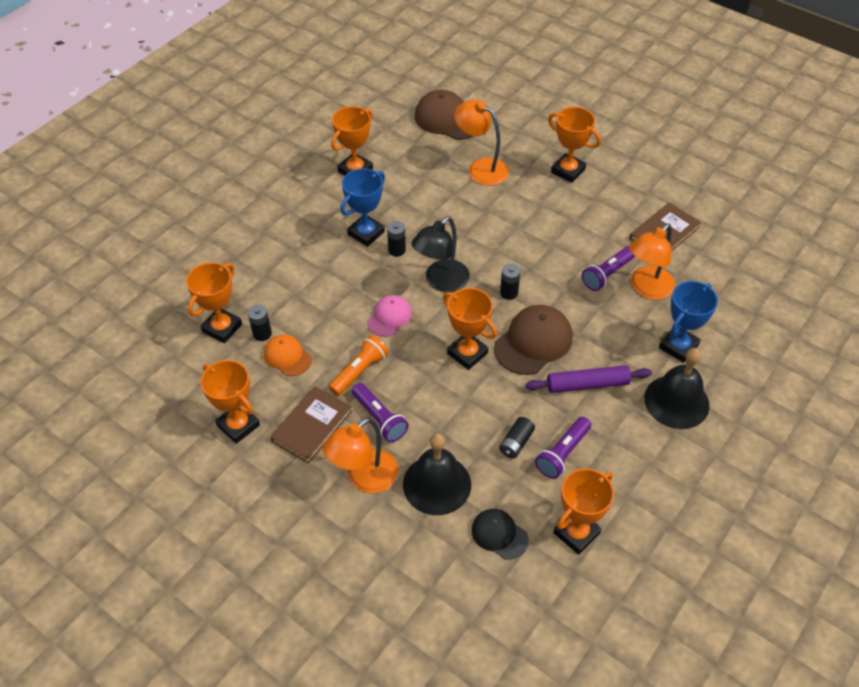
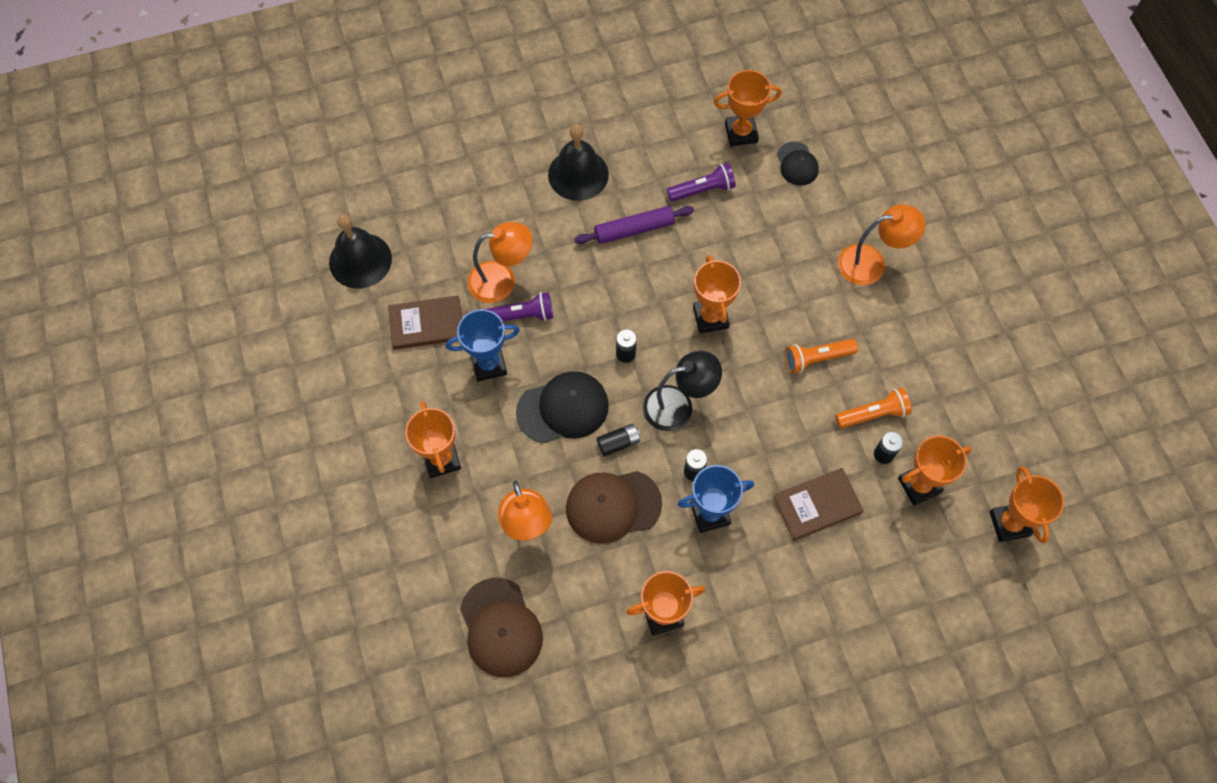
camera: 145 degrees left, 15 degrees up
orange trophy [201,360,260,444] -> orange trophy moved to [990,466,1064,544]
orange cap [264,334,312,376] -> orange flashlight [835,388,912,428]
brown book [270,386,352,464] -> brown book moved to [773,468,864,541]
purple flashlight [352,383,409,442] -> none
pink cap [367,295,412,337] -> none
black bell [403,433,471,515] -> black bell moved to [329,214,392,289]
brown cap [494,305,573,375] -> brown cap moved to [566,471,662,544]
black battery [499,417,535,459] -> black battery moved to [597,423,640,456]
purple rolling pin [526,365,652,393] -> purple rolling pin turned 45 degrees counterclockwise [574,206,694,244]
blue trophy [659,281,718,363] -> blue trophy moved to [446,309,520,382]
none -> black cap [516,371,609,443]

